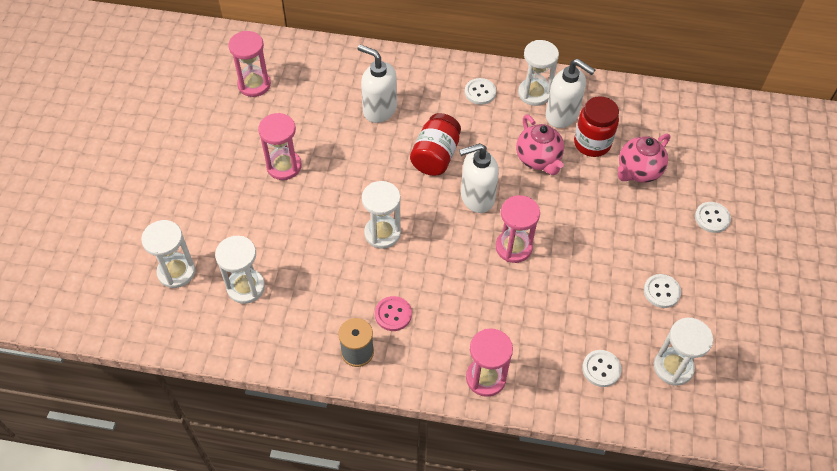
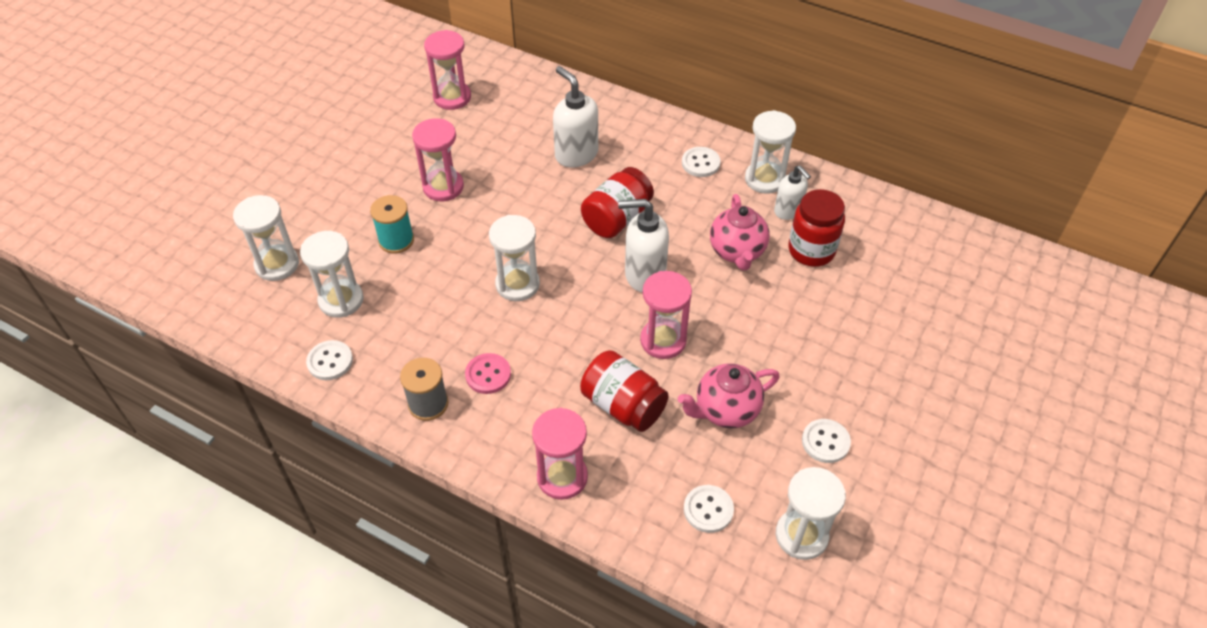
camera: 20 degrees right, 5 degrees down
white soap dispenser [546,59,595,128] -> white soap dispenser [774,165,811,220], size x0.63
pink teapot [618,133,670,183] -> pink teapot moved to [678,363,780,428]
white button [695,202,731,233] -> white button moved to [306,340,353,380]
none -> turquoise spool [370,195,414,254]
none -> red jar [580,350,669,432]

